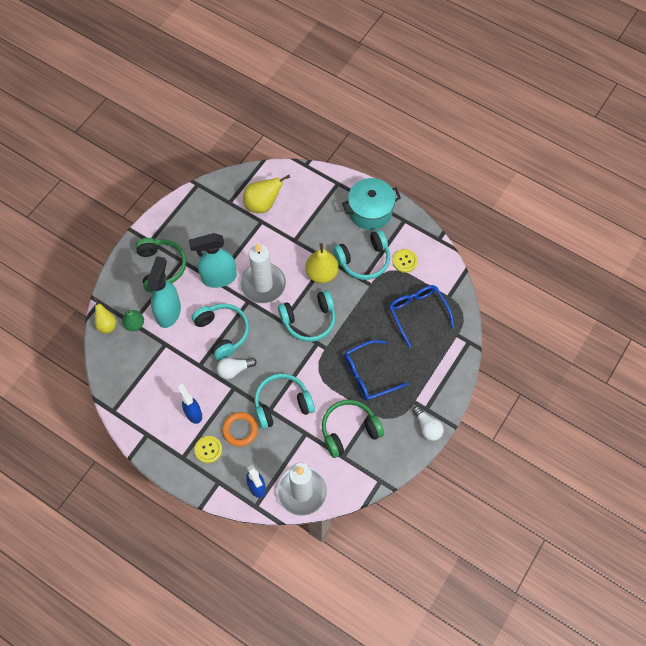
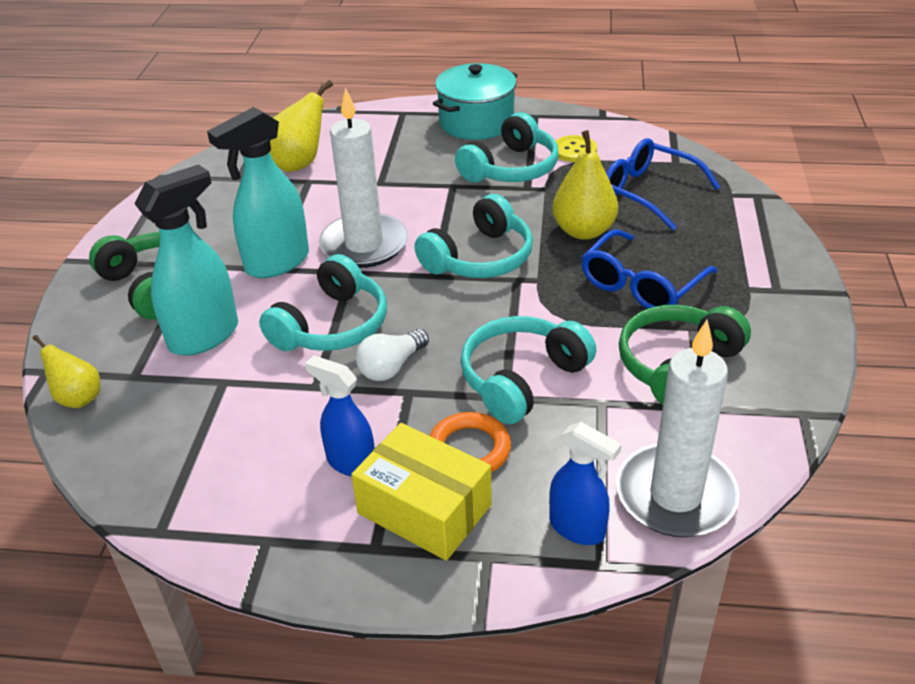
camera: 25 degrees left, 25 degrees down
green pear [122,310,144,331] -> none
turquoise spray bottle [147,256,181,328] -> turquoise spray bottle turned 60 degrees clockwise [134,164,238,356]
turquoise headphones [192,303,249,361] -> turquoise headphones turned 90 degrees clockwise [259,254,387,351]
yellow button [194,436,222,463] -> yellow box [351,423,492,561]
yellow pear [305,243,339,283] -> yellow pear moved to [552,130,618,240]
white light bulb [413,406,444,441] -> none

